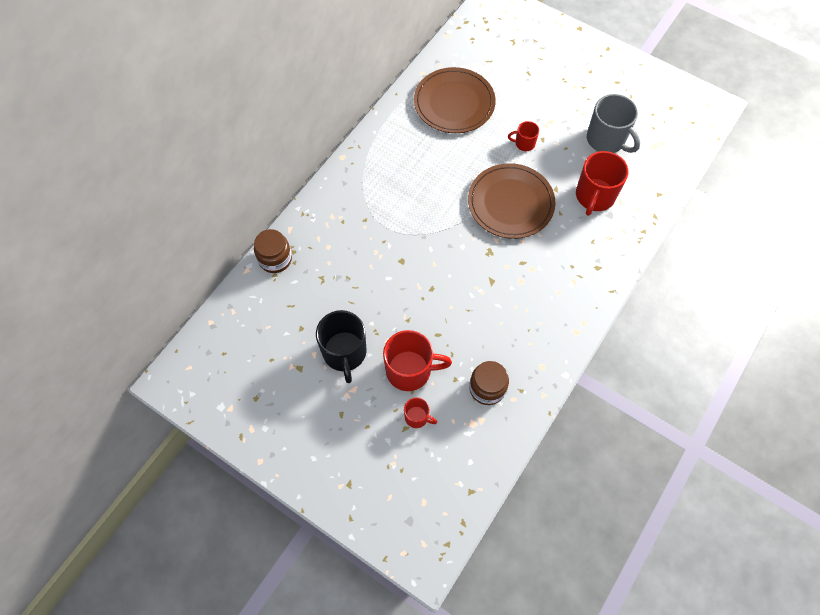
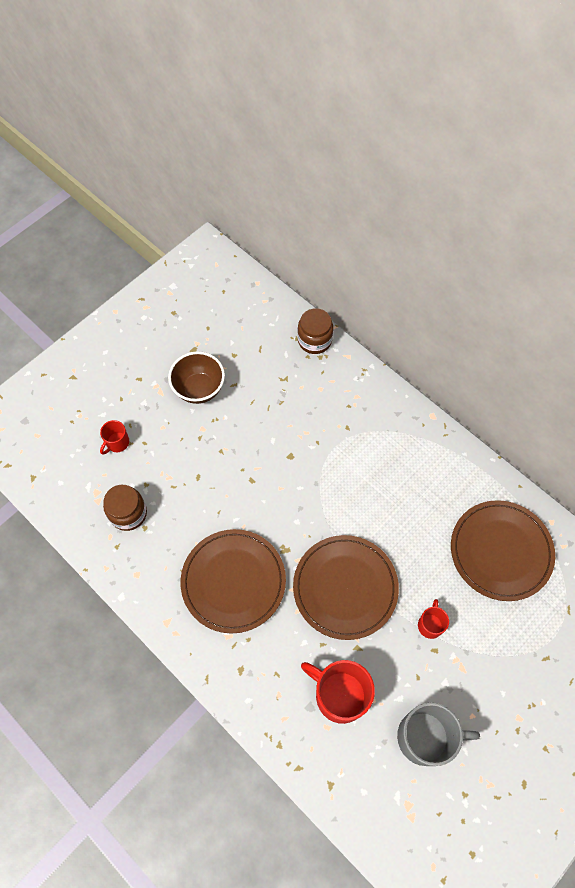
camera: 100 degrees right, 0 degrees up
black mug [316,310,367,383] -> brown bowl [168,351,225,404]
red mug [383,330,452,391] -> none
grey mug [587,94,640,153] -> grey mug turned 150 degrees counterclockwise [397,703,480,766]
none -> brown plate [180,529,286,634]

